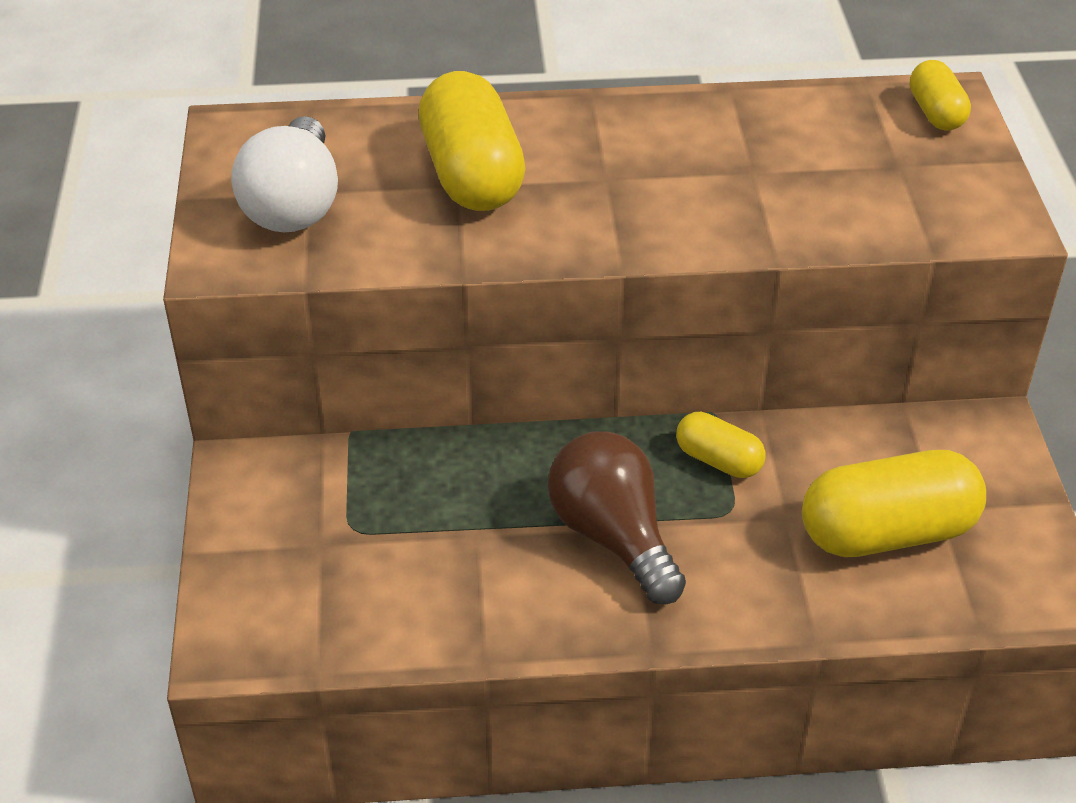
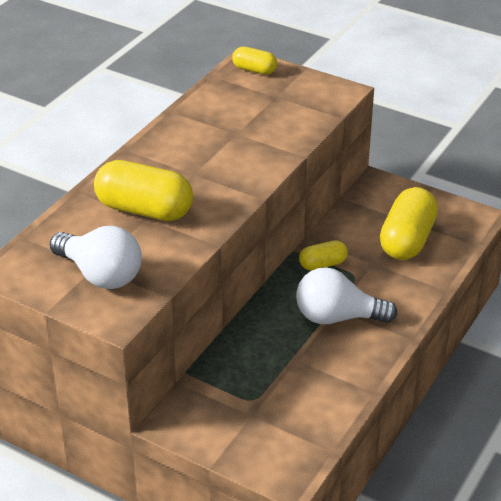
camera: 55 degrees left, 5 degrees down
brown light bulb [548,431,686,604] -> white light bulb [296,267,398,324]

